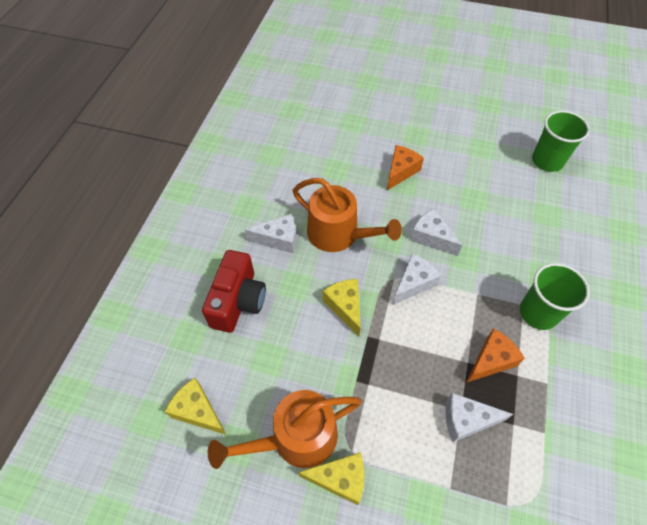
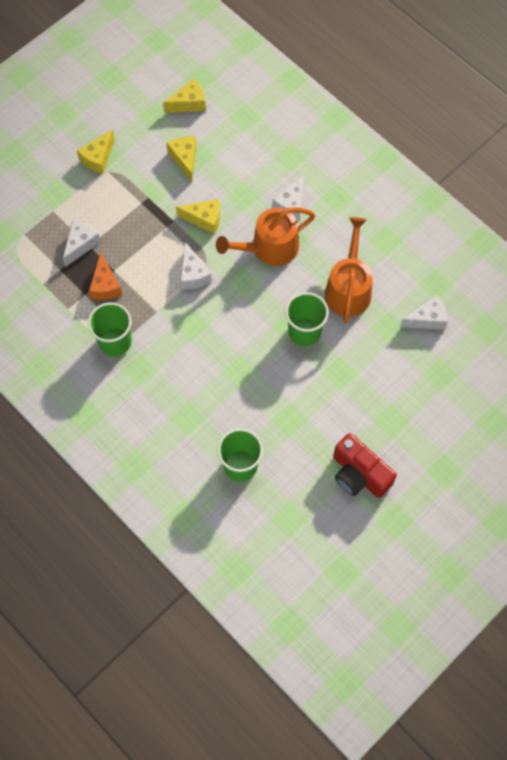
camera: 120 degrees right, 10 degrees up
red camera [202,250,266,333] -> red camera moved to [333,433,397,498]
orange watering can [208,390,362,469] -> orange watering can moved to [325,217,373,323]
orange cheese [387,145,424,190] -> green cup [285,292,329,346]
white cheese [410,209,462,256] -> white cheese moved to [400,295,448,330]
none -> yellow cheese [166,136,196,182]

